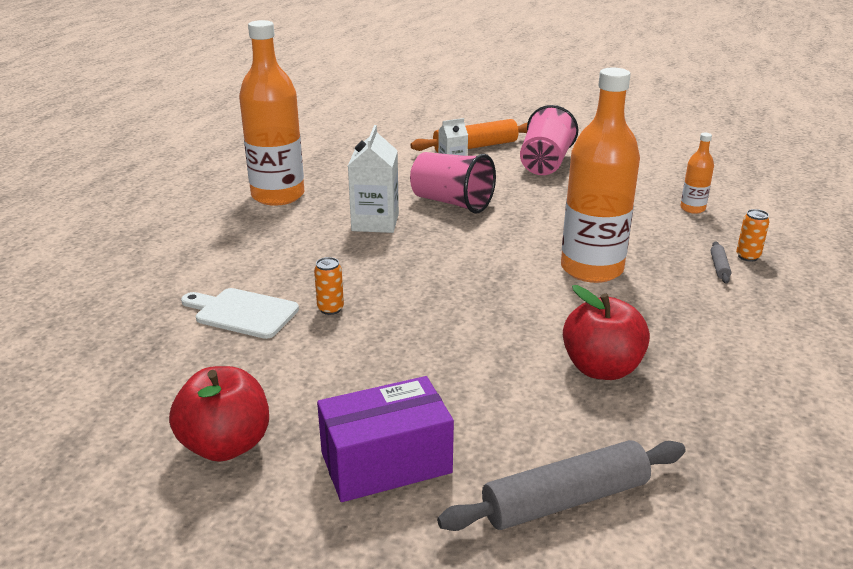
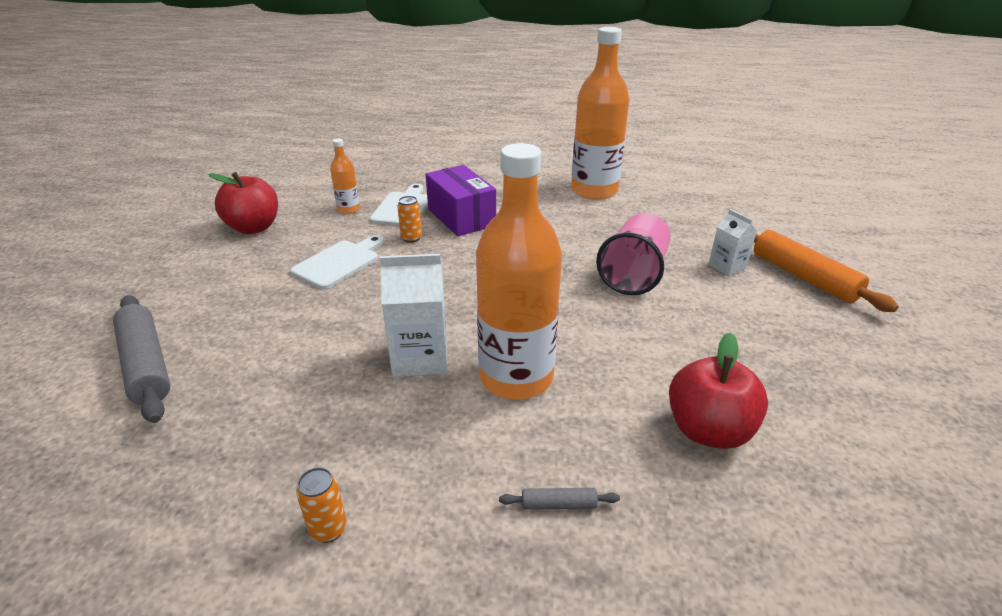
camera: 80 degrees right, 5 degrees up
purple box [317,376,454,502] -> purple box moved to [426,165,496,236]
white carton [348,125,399,233] -> white carton moved to [380,254,447,377]
pink cup [520,105,578,175] -> none
red apple [563,285,650,380] -> red apple moved to [669,332,768,449]
orange bottle [680,133,714,214] -> orange bottle moved to [330,139,360,214]
orange can [736,209,770,262] -> orange can moved to [296,467,347,543]
none -> white cutting board [291,235,384,289]

